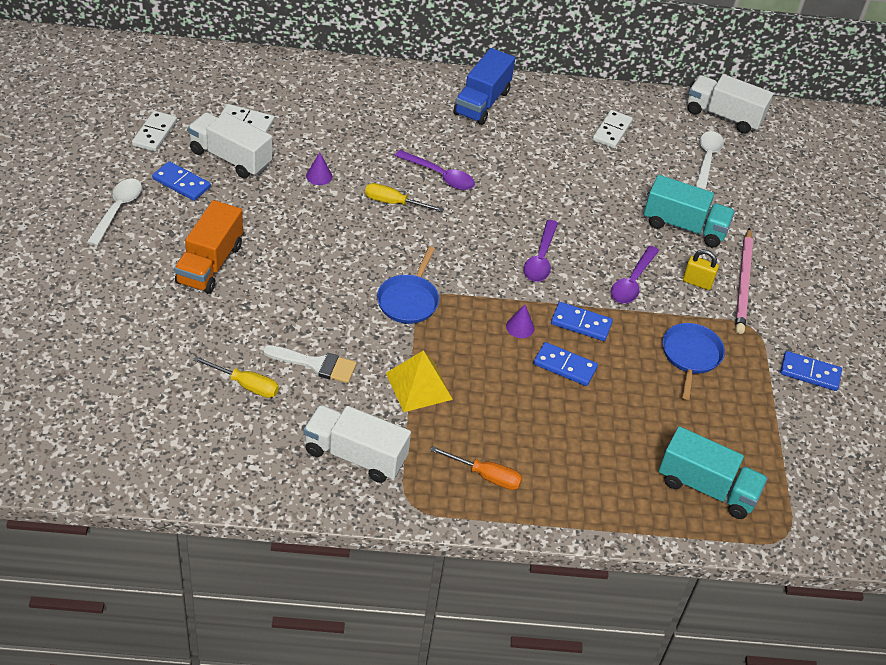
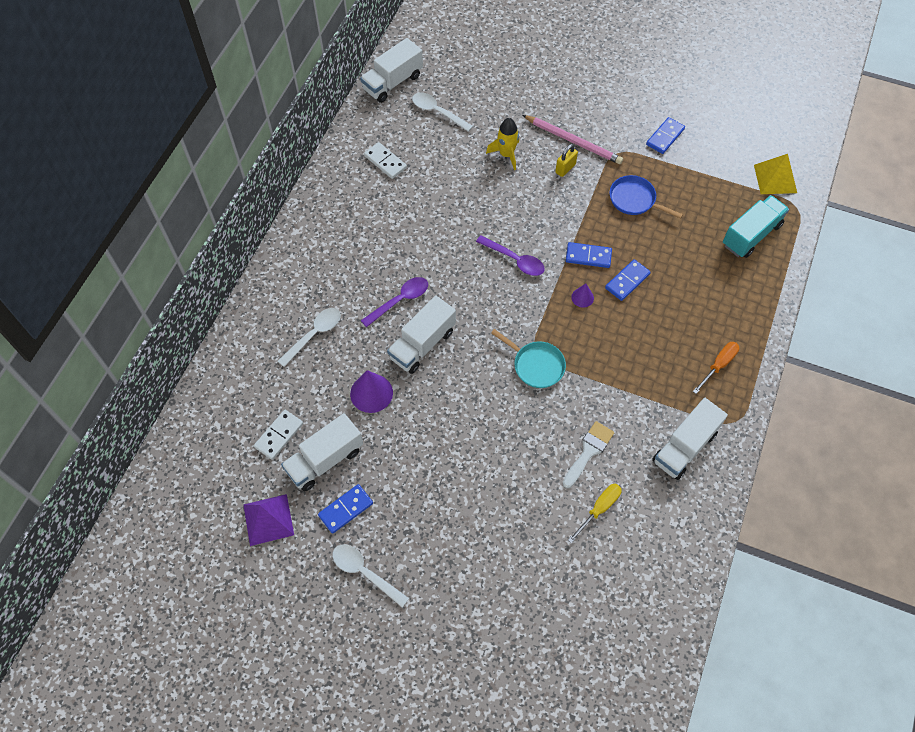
camera: 65 degrees left, 15 degrees up
white domino [132,111,177,152] -> purple pyramid [243,494,294,546]
orange truck [174,200,243,294] -> none
purple cone [306,153,332,185] -> purple cone [350,370,393,413], size x1.80
yellow screwdriver [365,183,444,212] -> white truck [387,295,456,374]
blue pan [377,246,439,324] -> turquoise pan [491,329,566,388]
yellow pyramid [386,350,453,412] -> yellow pyramid moved to [754,154,797,194]
blue truck [454,48,515,125] -> none
blue domino [551,302,613,341] -> blue domino turned 60 degrees clockwise [566,242,612,268]
purple spoon [611,246,659,304] -> none
turquoise truck [644,175,735,248] -> yellow rocket [486,118,519,170]
none -> white spoon [278,308,341,367]

